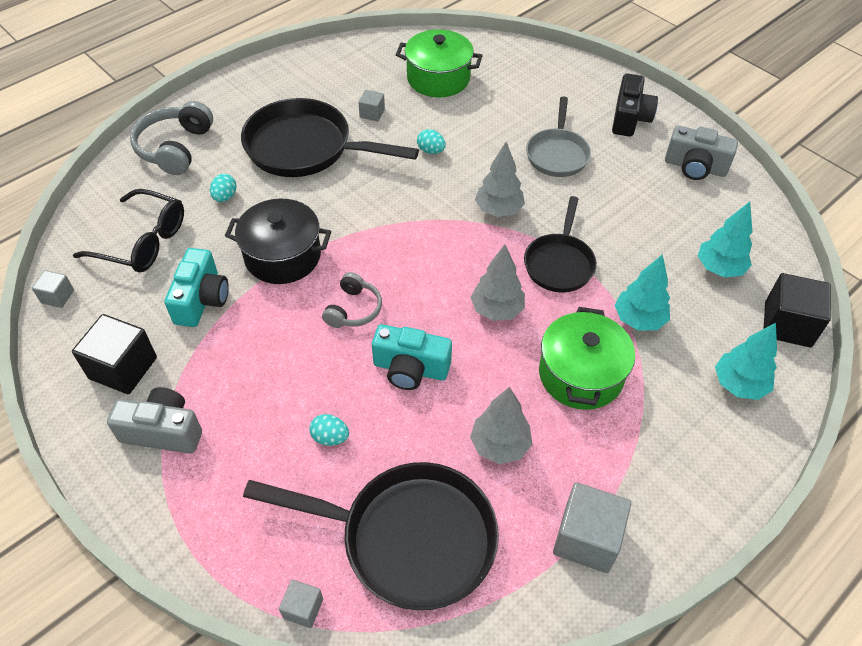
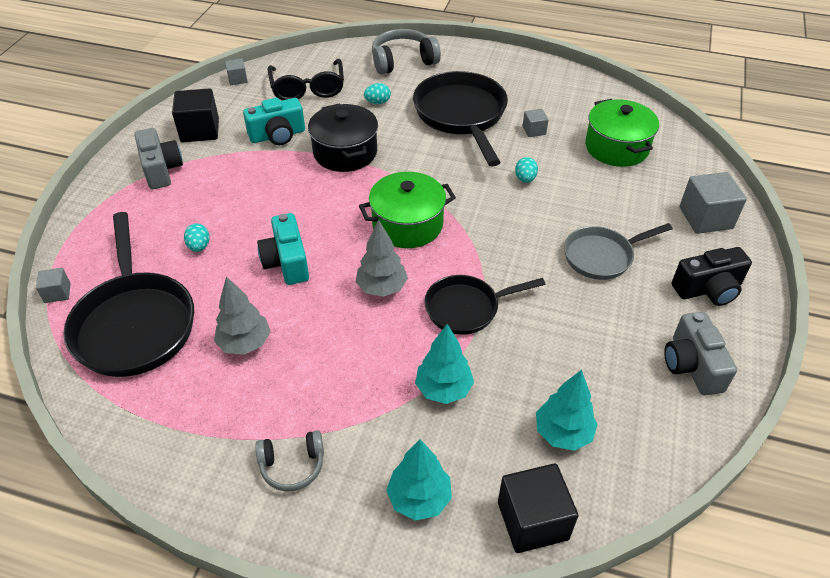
camera: 60 degrees right, 5 degrees down
grey headphones [322,272,382,328] -> grey headphones moved to [255,430,324,491]
grey tree [475,142,525,217] -> none
green pot [539,307,635,410] -> green pot moved to [359,172,456,248]
grey cube [553,482,631,573] -> grey cube moved to [679,172,747,234]

